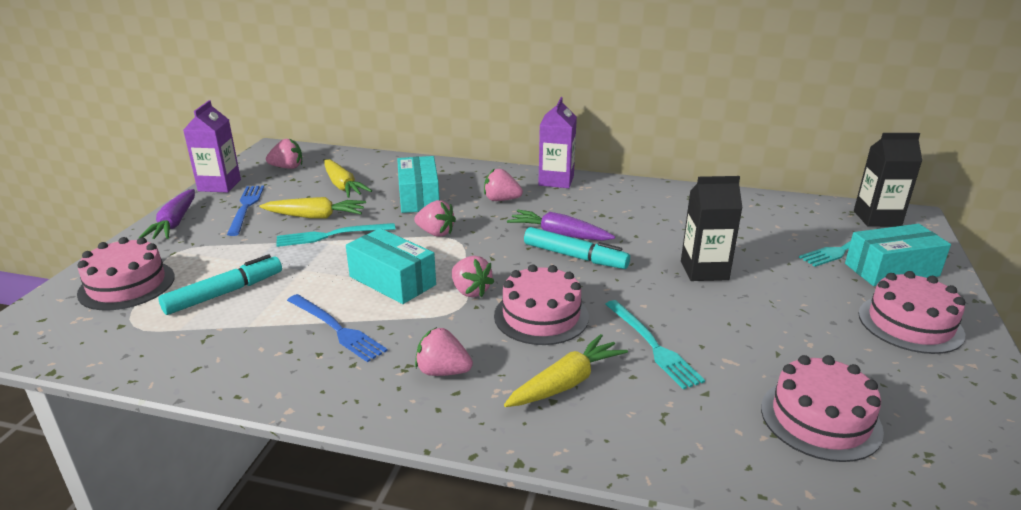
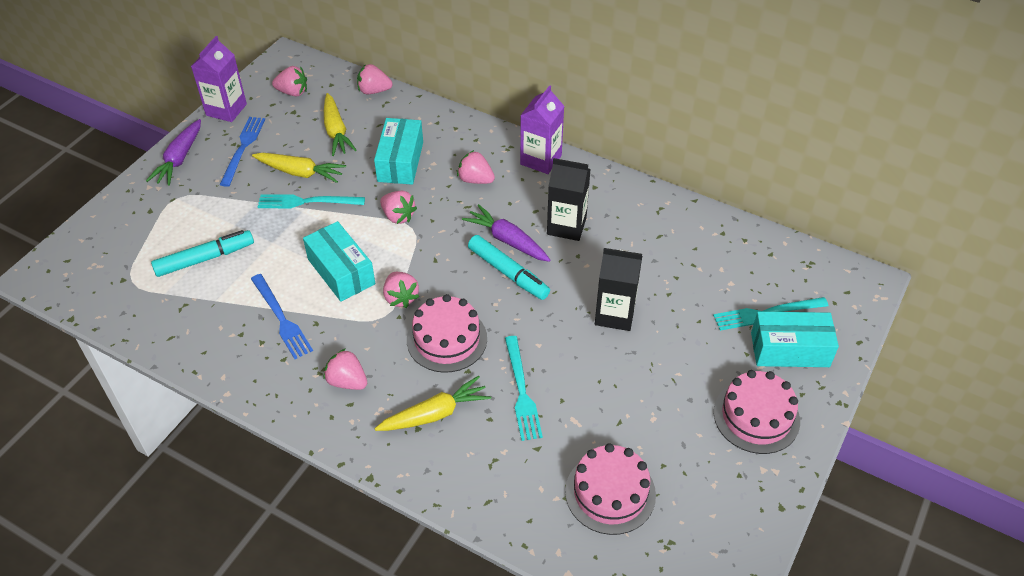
camera: 15 degrees right, 20 degrees up
pink cake [77,237,175,310] -> none
black carton [854,133,922,227] -> black carton moved to [547,158,591,241]
none -> pink strawberry [357,64,393,94]

